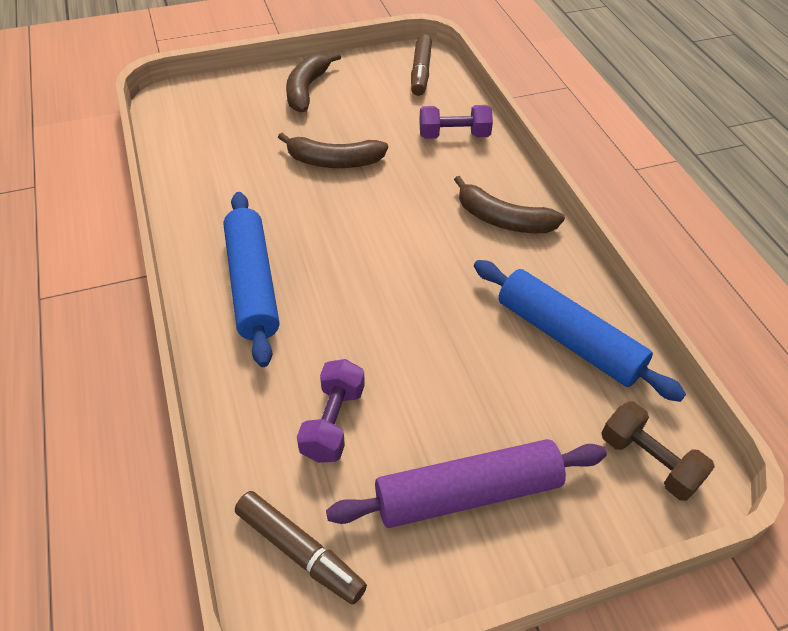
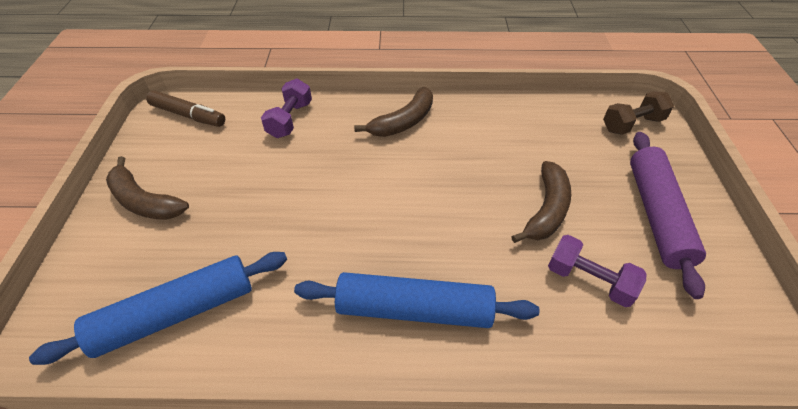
camera: 70 degrees left, 0 degrees up
brown marker [235,491,367,605] -> none
brown banana [278,133,388,168] -> brown banana moved to [511,161,571,243]
blue rolling pin [474,260,686,402] -> blue rolling pin moved to [29,252,287,365]

